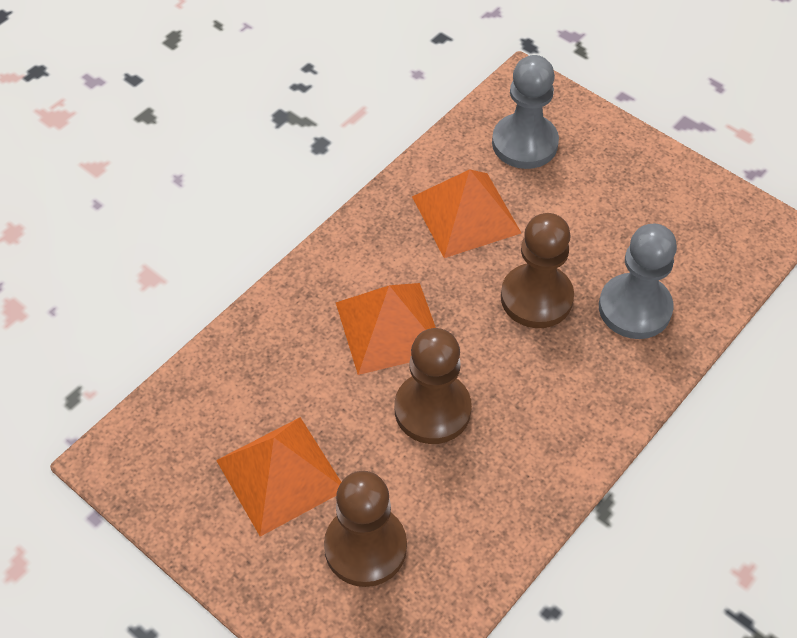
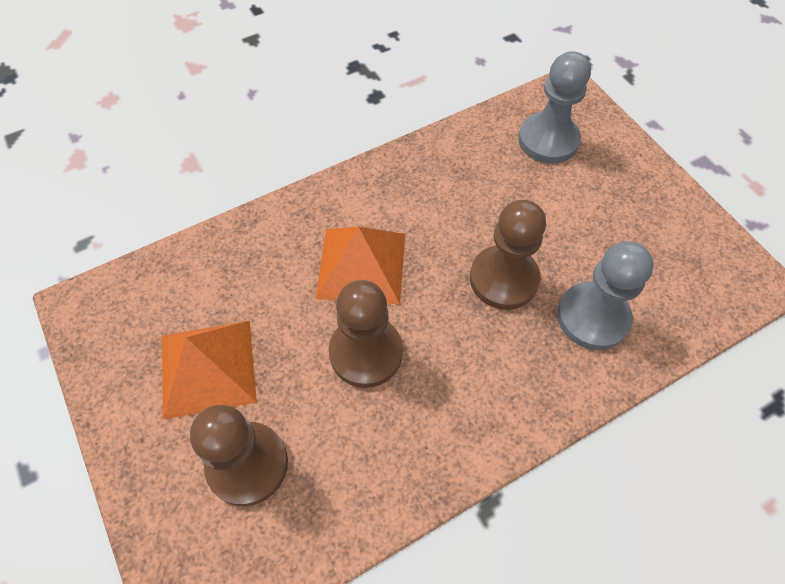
camera: 20 degrees right, 5 degrees up
orange pyramid [412,169,521,258] -> none

